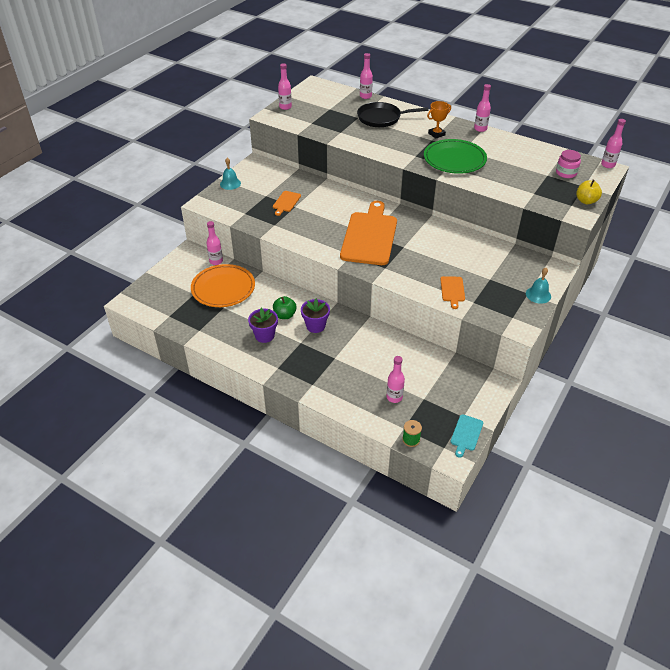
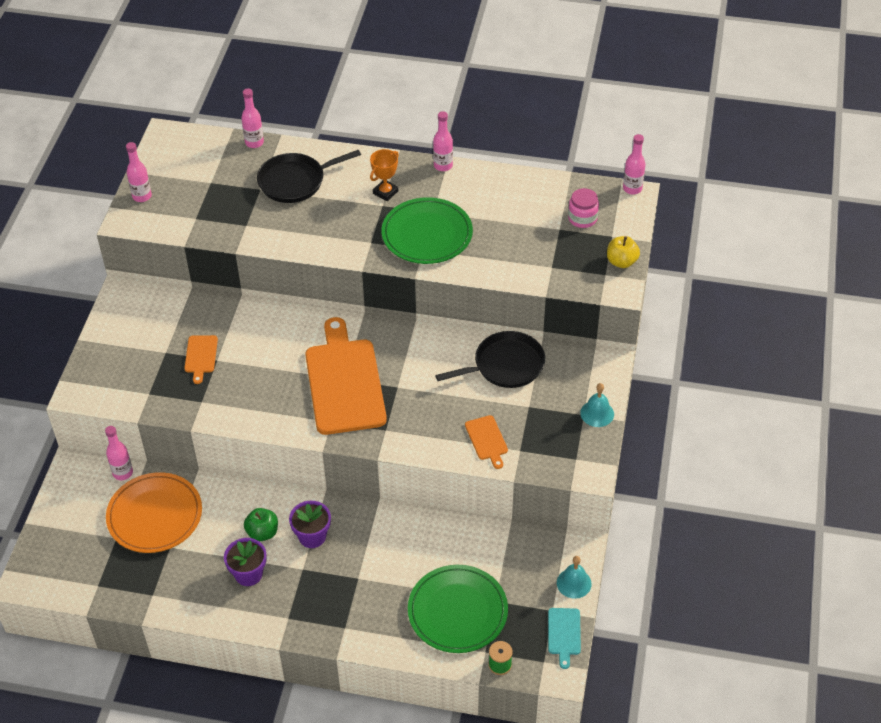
camera: 20 degrees left, 5 degrees up
turquoise bell [220,158,241,190] -> turquoise bell moved to [557,556,592,599]
pink bottle [387,356,405,403] -> green plate [408,565,508,653]
none -> black pan [435,331,545,388]

